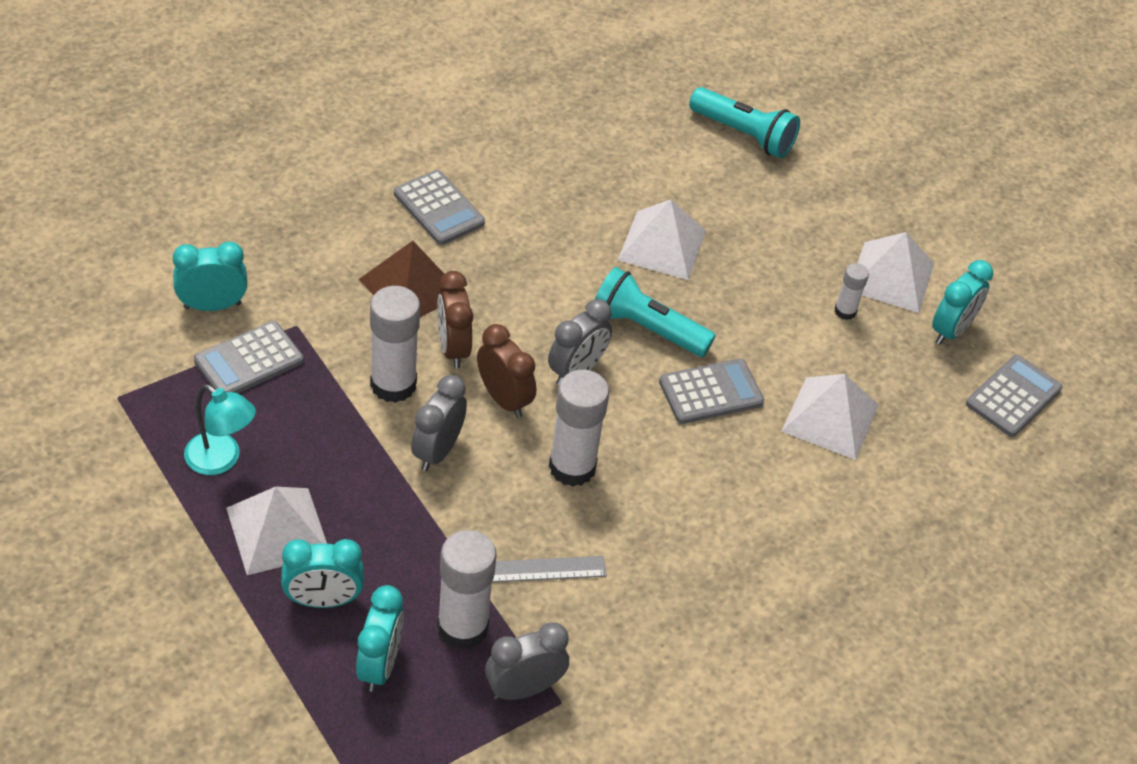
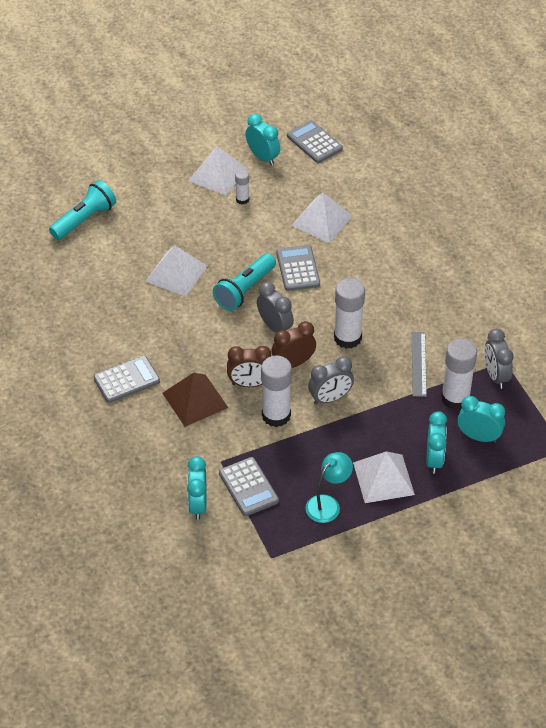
camera: 75 degrees left, 0 degrees up
grey clock [411,375,467,471] -> grey clock turned 60 degrees counterclockwise [308,356,354,405]

